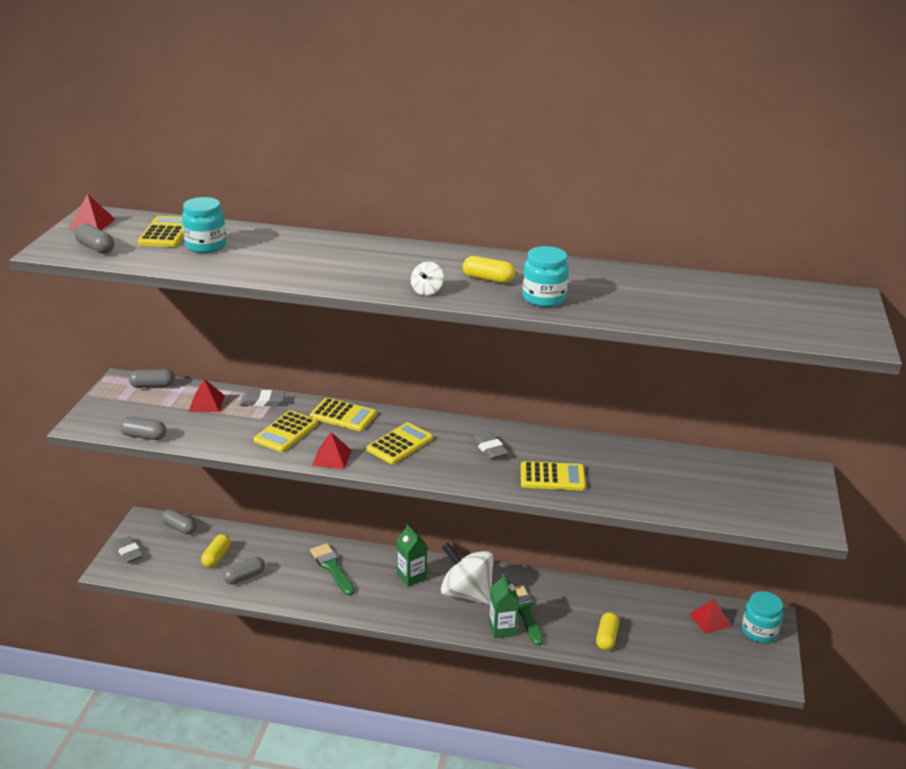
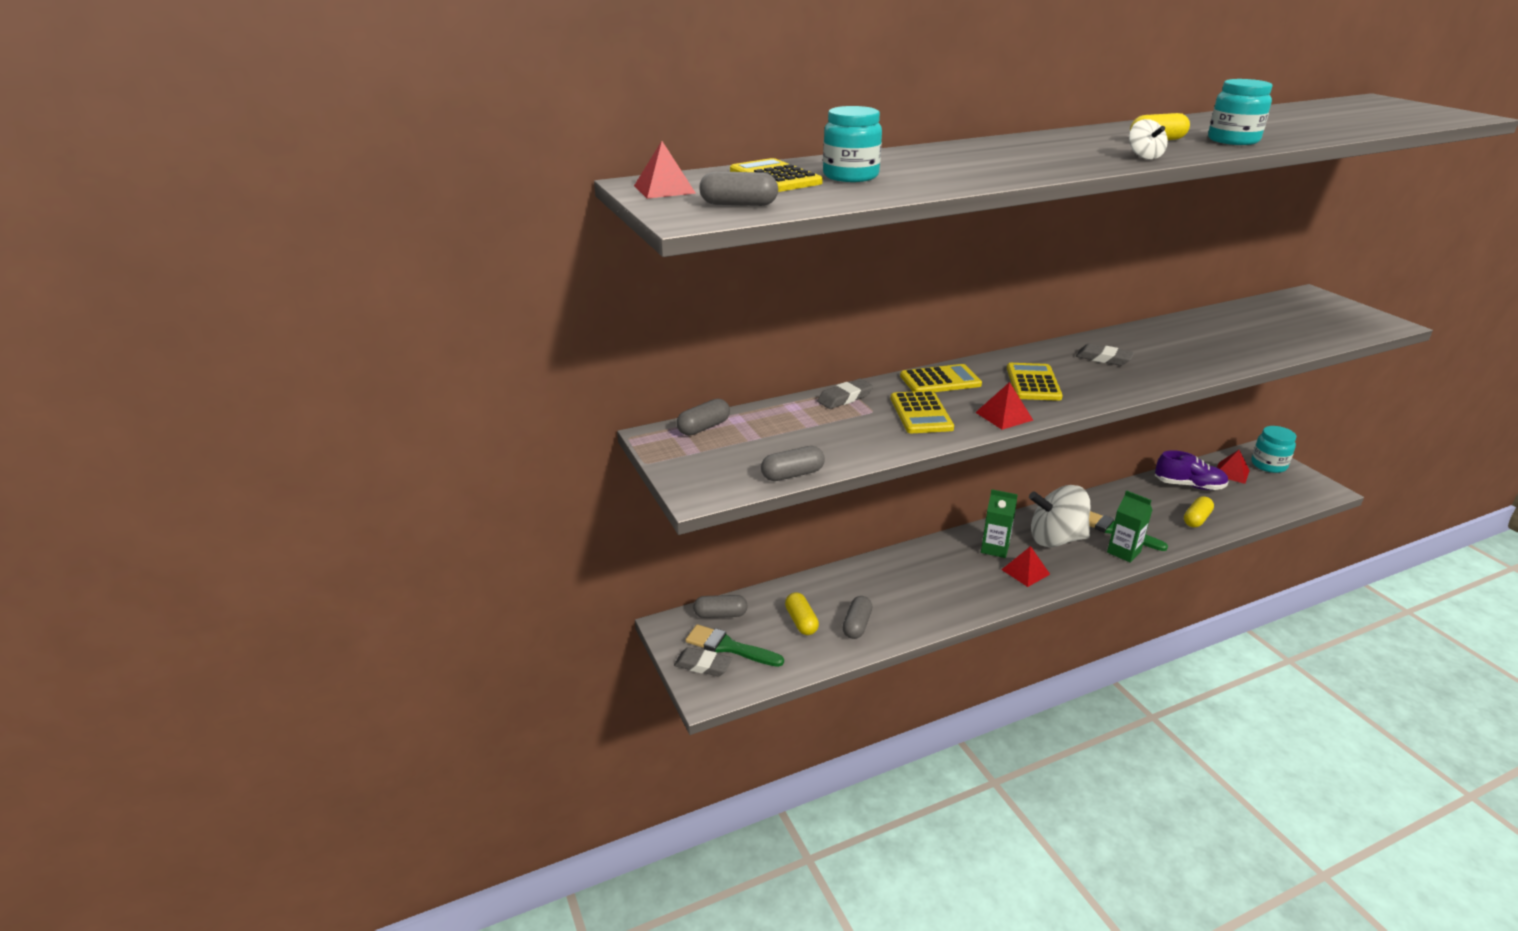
camera: 35 degrees left, 0 degrees up
red pyramid [188,379,225,412] -> red pyramid moved to [1001,546,1050,587]
green brush [310,543,355,595] -> green brush moved to [686,624,784,667]
yellow calculator [521,461,586,491] -> none
yellow capsule [596,612,619,650] -> yellow capsule turned 60 degrees clockwise [1184,496,1214,527]
none -> purple shoe [1155,450,1229,490]

